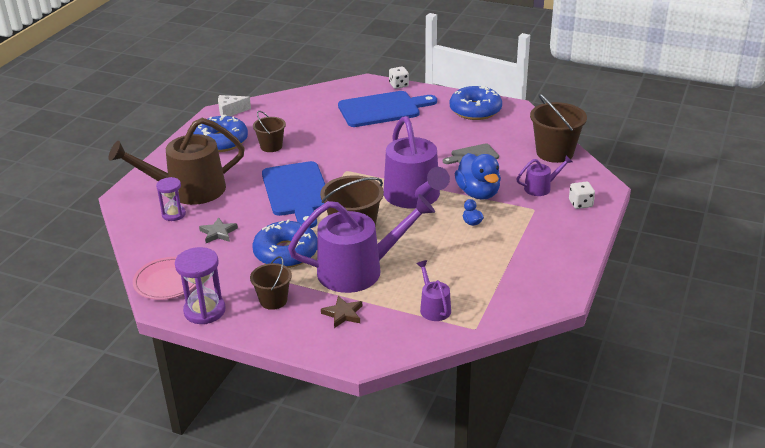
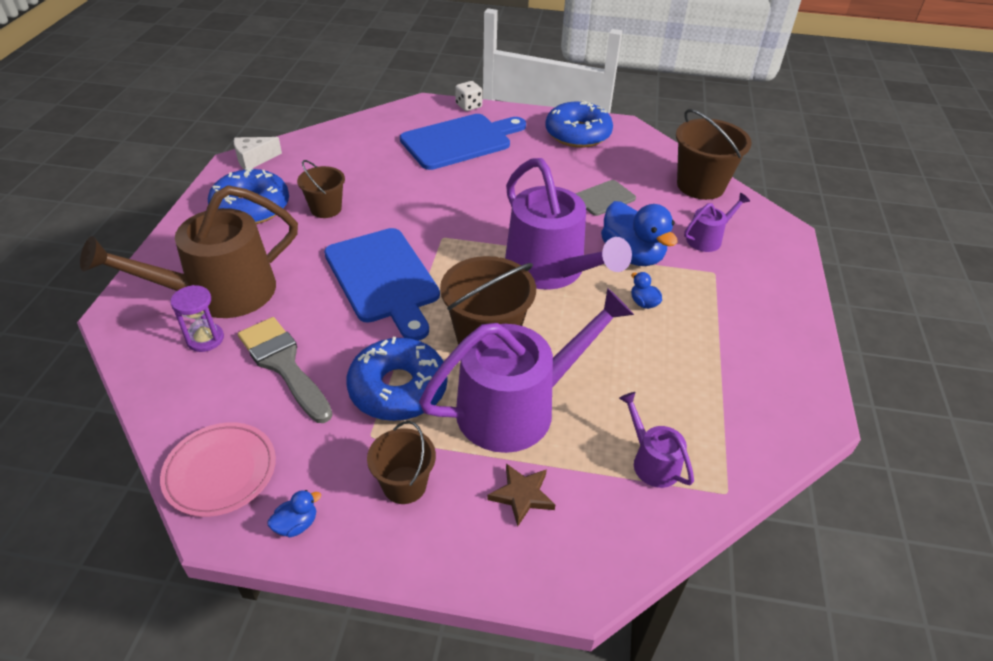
camera: 15 degrees left, 10 degrees up
purple hourglass [175,247,226,324] -> blue duck [267,490,321,537]
grey star [199,217,238,243] -> grey brush [238,317,333,423]
white dice [569,182,595,209] -> none

